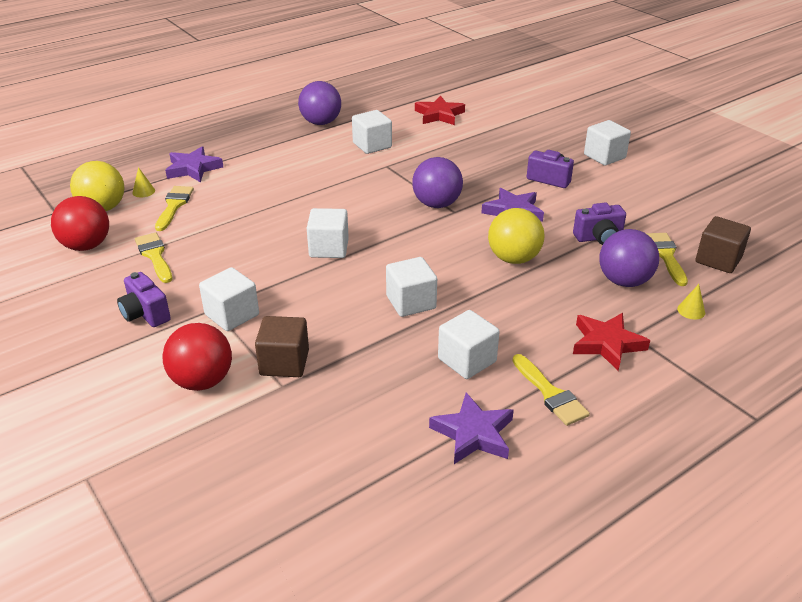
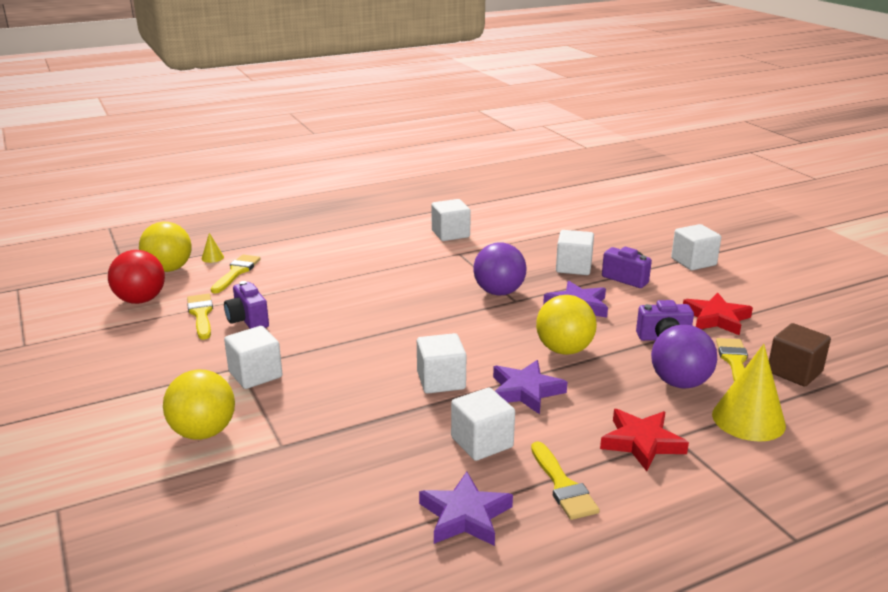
camera: 10 degrees right, 10 degrees down
purple camera [117,272,171,327] -> purple camera moved to [224,281,269,329]
red ball [162,323,232,391] -> yellow ball [163,369,235,440]
purple star [165,146,223,182] -> purple star moved to [493,360,567,414]
brown cube [255,316,309,377] -> none
purple ball [298,81,341,125] -> none
white cube [307,208,349,258] -> white cube moved to [556,230,594,275]
red star [415,96,465,125] -> red star moved to [683,292,753,335]
yellow cone [677,284,705,319] -> yellow cone [712,344,786,442], size x2.31

